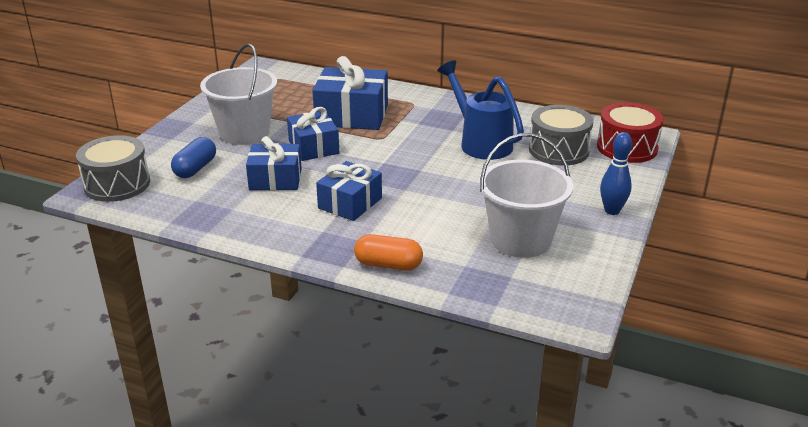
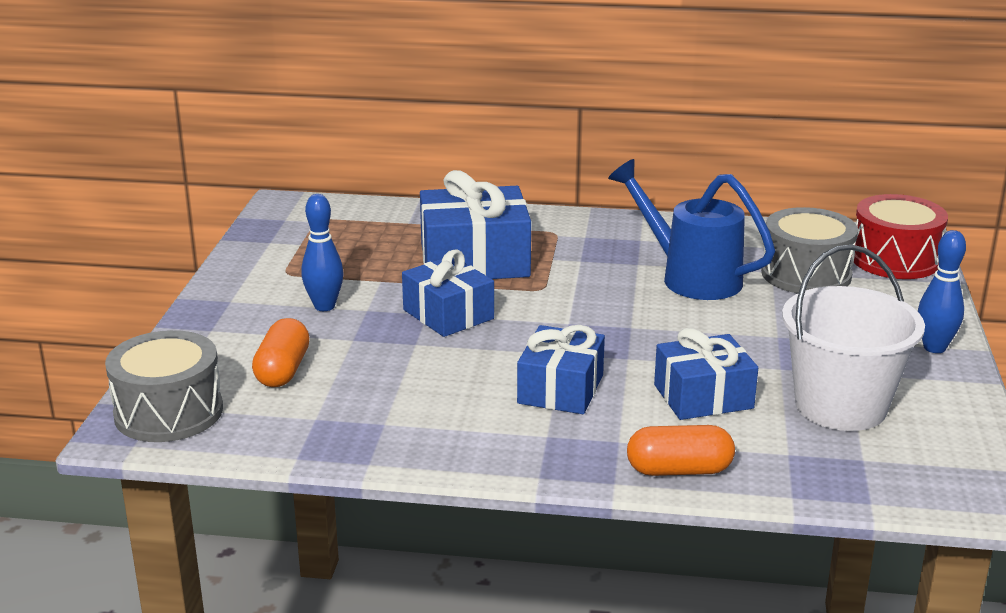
camera: 15 degrees left, 5 degrees down
blue capsule [171,137,216,178] -> orange capsule [252,318,310,387]
white bucket [200,43,277,145] -> blue bowling pin [301,194,344,311]
blue gift [246,136,302,190] -> blue gift moved to [654,328,758,420]

